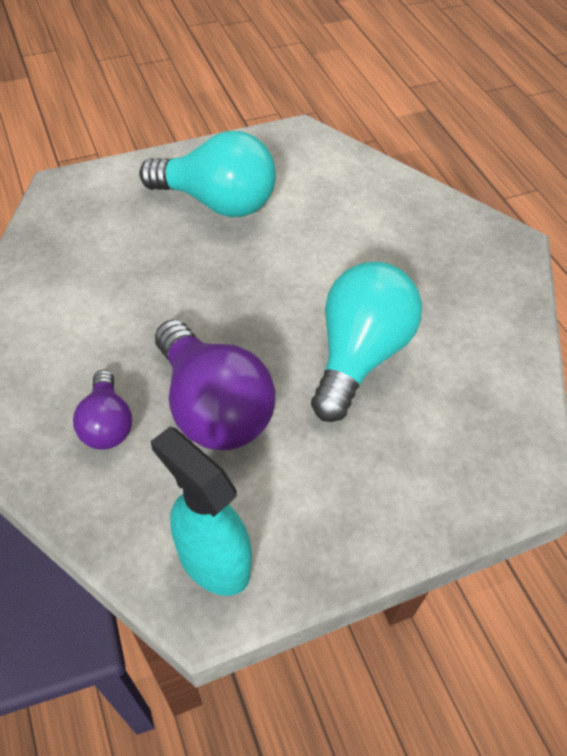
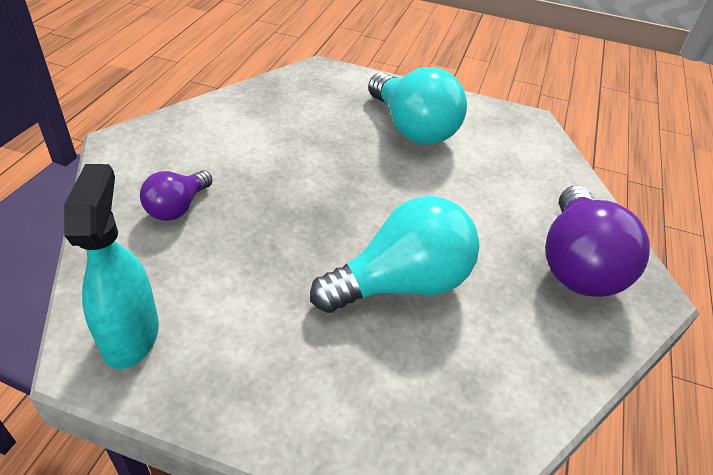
camera: 40 degrees right, 10 degrees down
purple light bulb [155,320,276,450] -> purple light bulb moved to [545,186,650,297]

